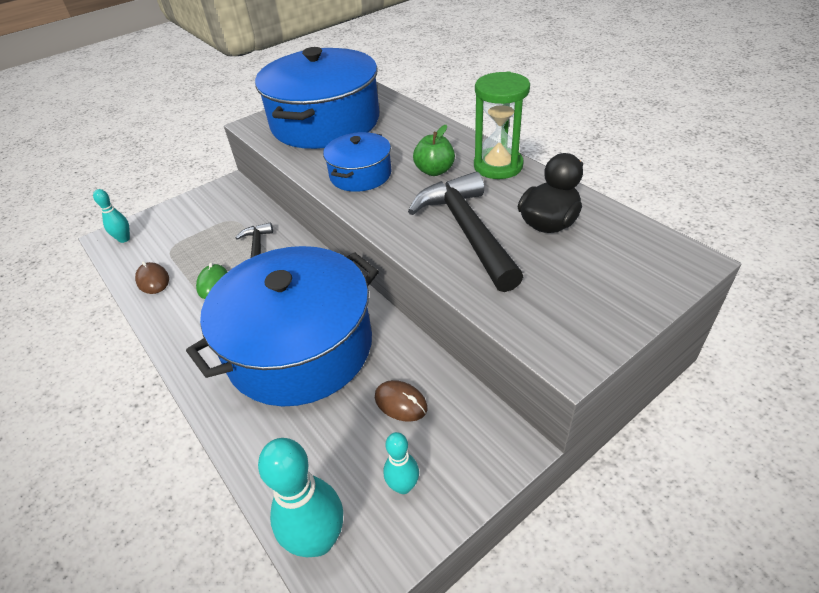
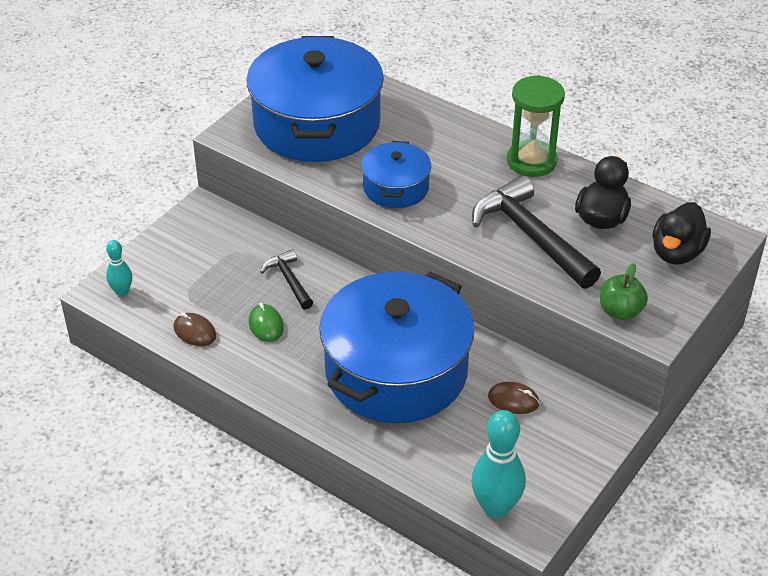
camera: 20 degrees left, 0 degrees up
turquoise bowling pin [383,432,419,494] -> none
green apple [413,125,455,176] -> green apple moved to [600,263,648,320]
none -> black duck [653,202,711,265]

